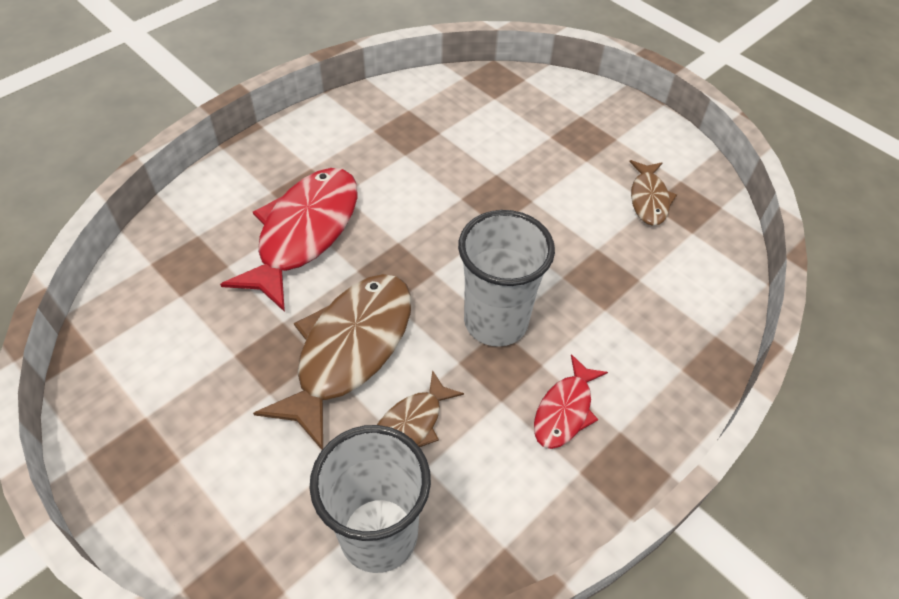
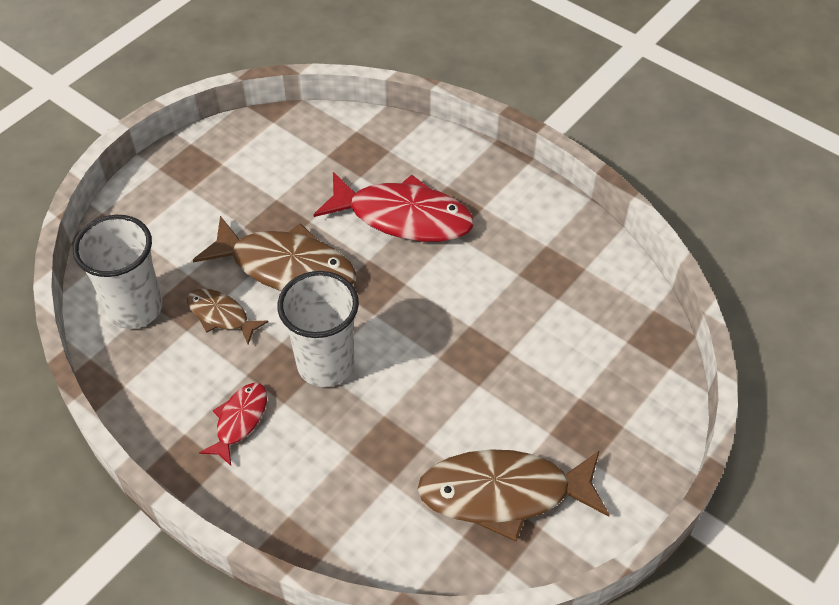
camera: 85 degrees right, 0 degrees up
red fish [534,354,608,449] -> red fish turned 90 degrees clockwise [199,383,267,466]
brown fish [629,160,677,226] -> brown fish [417,449,610,542], size x1.91

